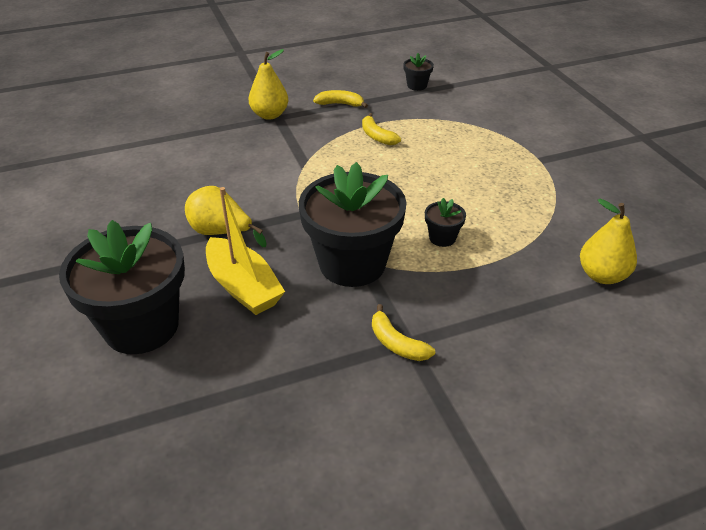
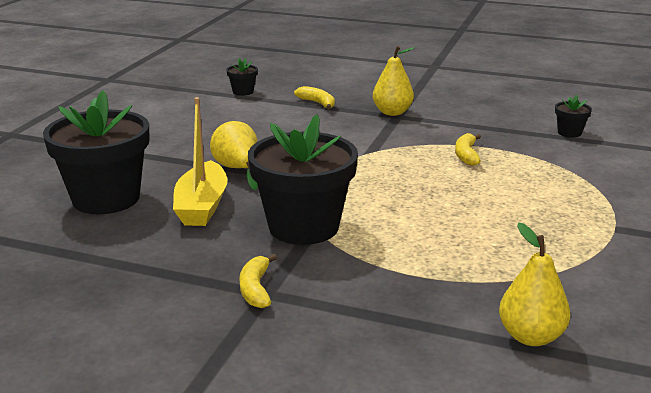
camera: 40 degrees right, 15 degrees down
yellow banana [313,90,368,108] -> yellow banana moved to [294,86,335,110]
black flower pot [425,198,466,247] -> black flower pot moved to [226,58,258,96]

